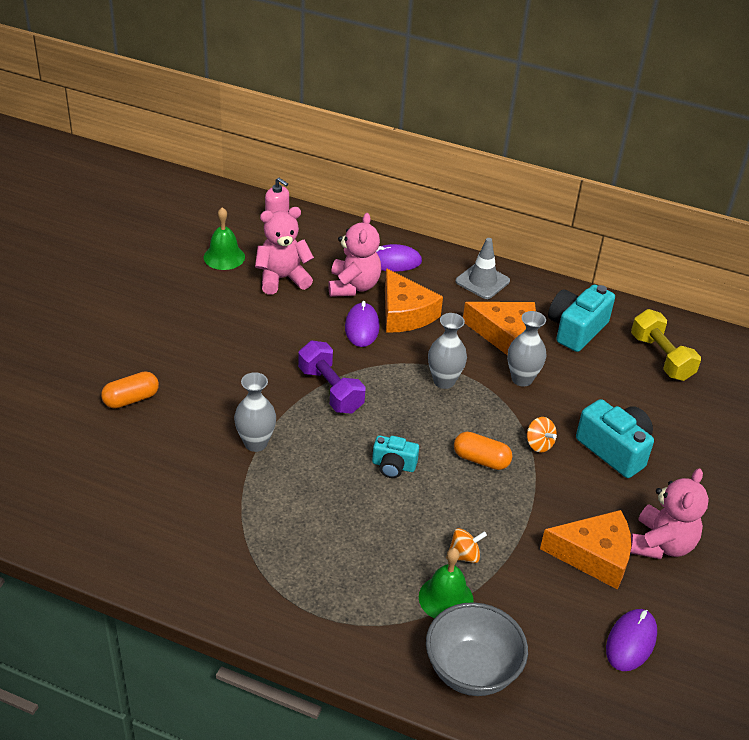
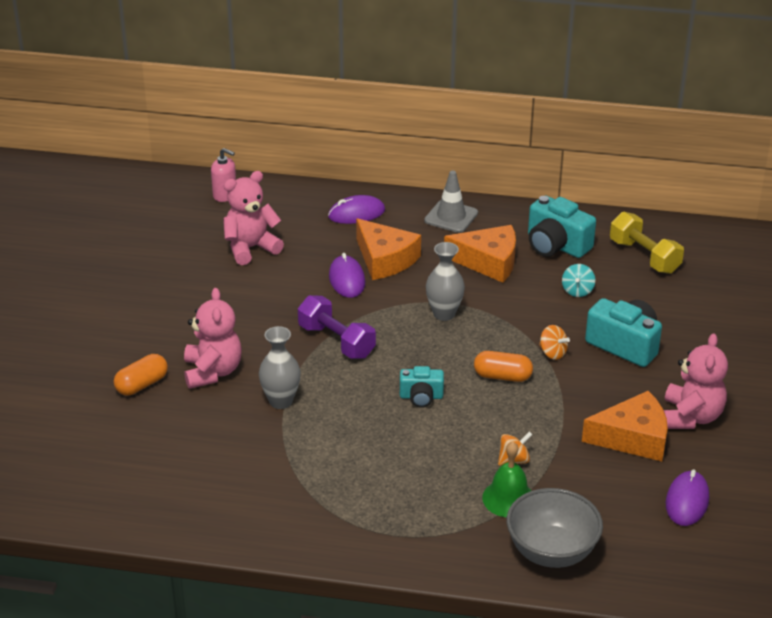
camera: 10 degrees left, 5 degrees down
green bell [204,207,245,270] -> none
pink teddy bear [329,213,381,297] -> pink teddy bear moved to [184,288,242,389]
grey vase [507,311,546,387] -> none
turquoise camera [548,284,615,352] -> turquoise camera turned 75 degrees counterclockwise [528,196,596,258]
none -> turquoise spinning top [562,264,595,297]

